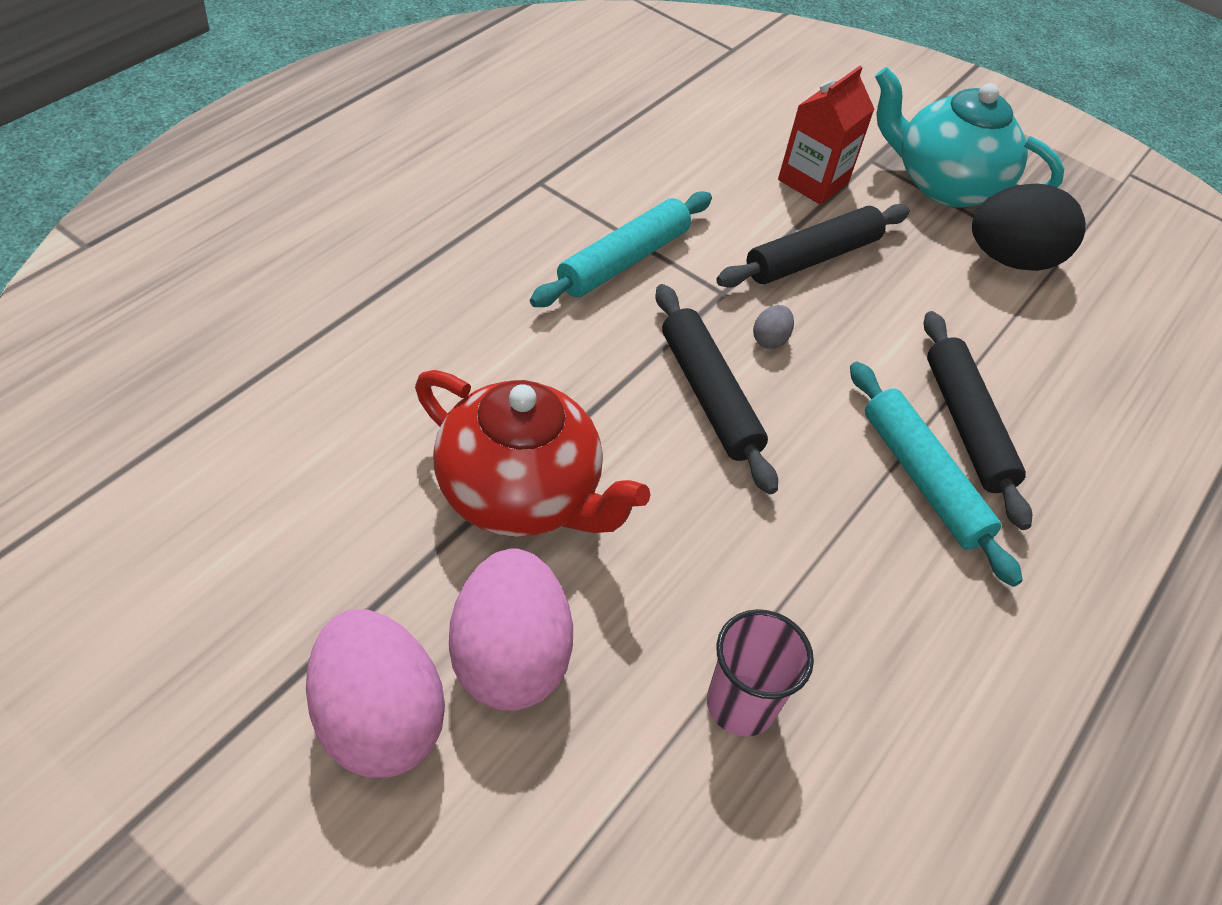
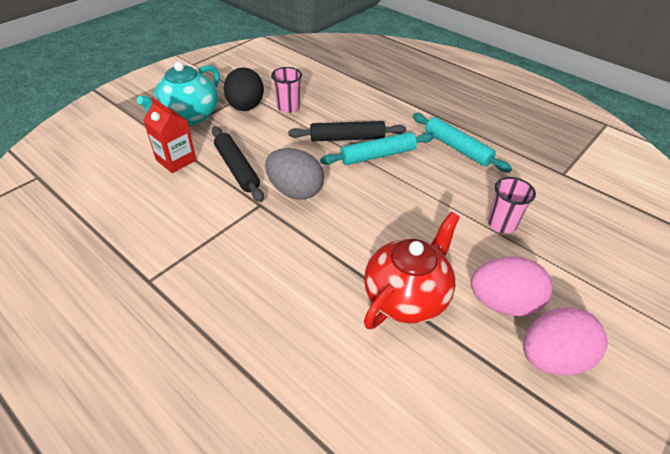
camera: 80 degrees left, 5 degrees down
turquoise rolling pin [530,191,712,307] -> turquoise rolling pin moved to [413,113,512,173]
black rolling pin [655,284,778,494] -> none
grey egg [753,305,794,349] -> grey egg [265,148,324,200], size x2.45
none -> pink cup [271,67,302,113]

